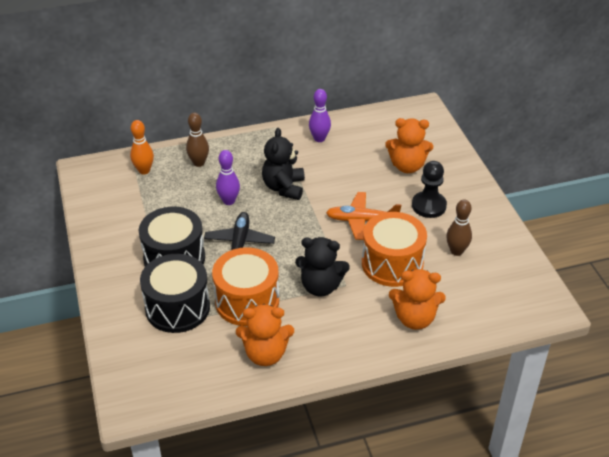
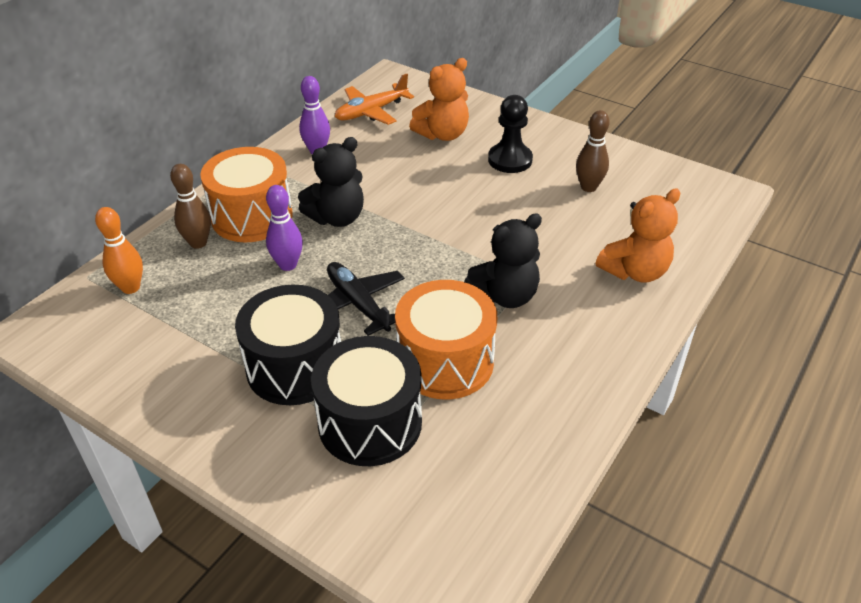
camera: 40 degrees left, 0 degrees up
orange teddy bear [236,304,294,366] -> none
black teddy bear [262,128,305,200] -> black teddy bear turned 90 degrees counterclockwise [298,137,364,227]
orange plane [326,192,401,240] -> orange plane moved to [335,74,414,125]
orange drum [362,212,427,287] -> orange drum moved to [200,147,293,242]

